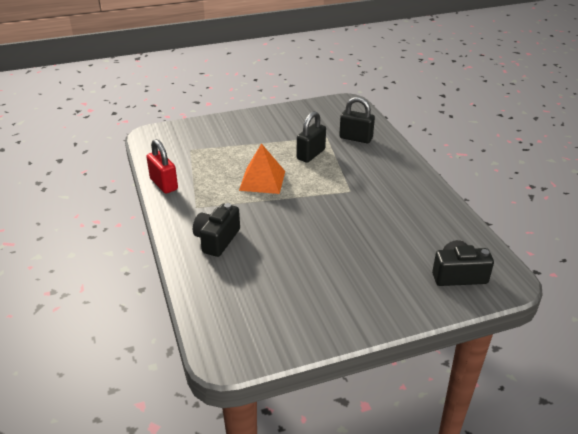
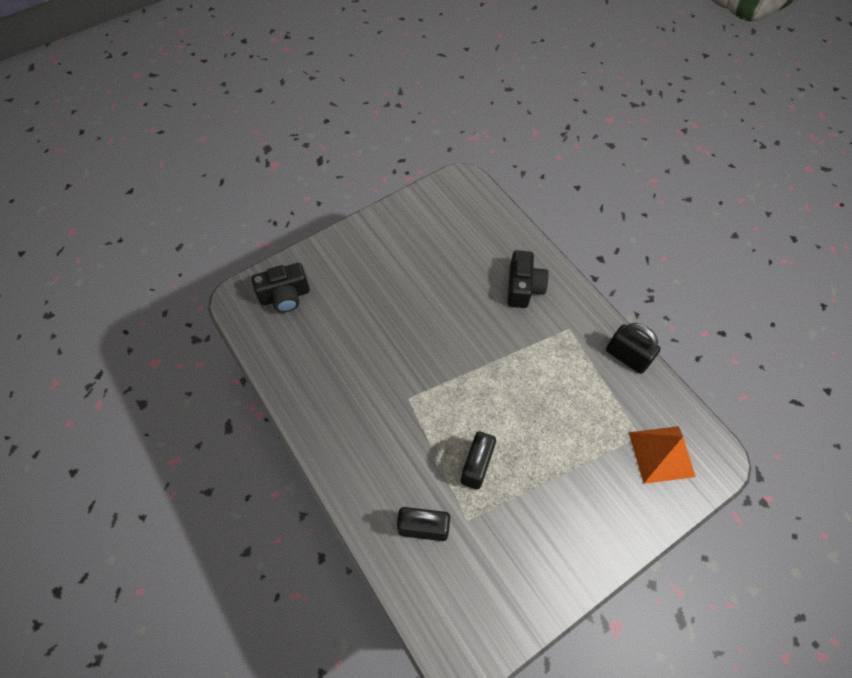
camera: 165 degrees right, 25 degrees up
red padlock [147,139,178,194] -> black padlock [606,323,661,374]
orange pyramid [239,143,285,194] -> orange pyramid moved to [629,426,696,484]

